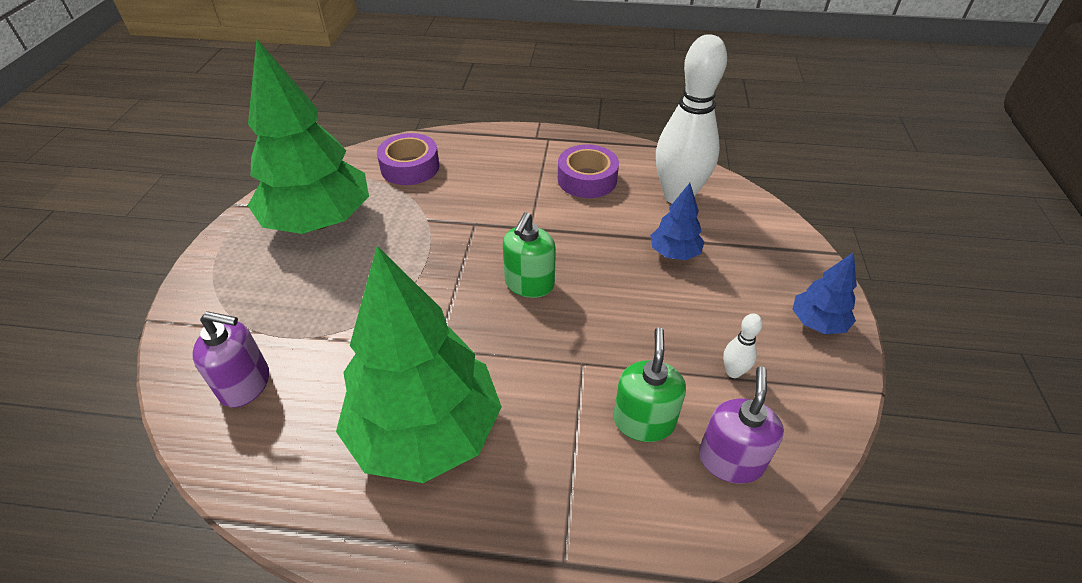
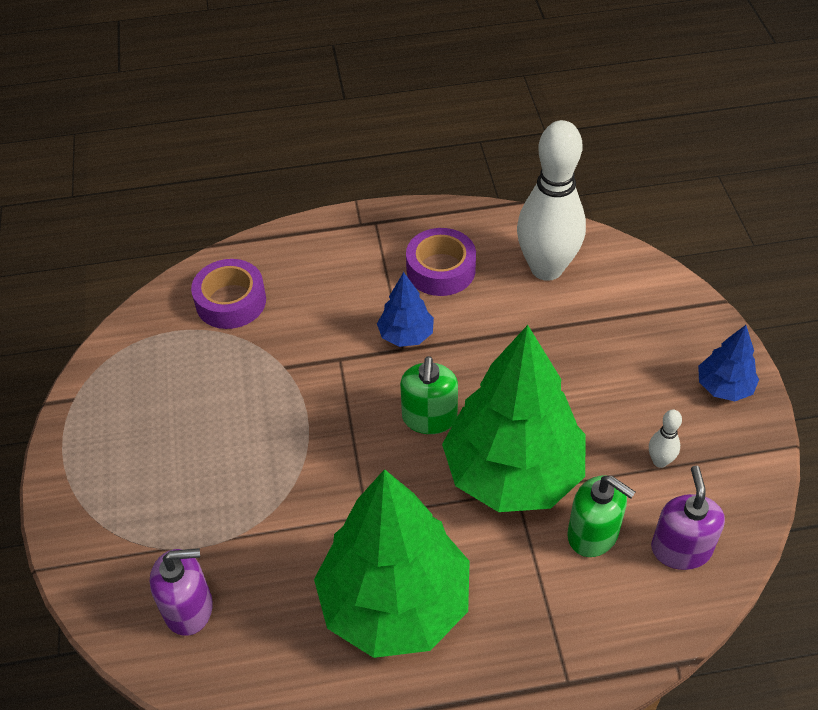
camera: 15 degrees left, 5 degrees up
green tree [248,39,369,234] -> green tree moved to [442,325,586,512]
green soap dispenser [613,327,686,442] -> green soap dispenser turned 135 degrees clockwise [567,475,635,557]
blue tree [650,183,704,260] -> blue tree moved to [377,272,434,347]

